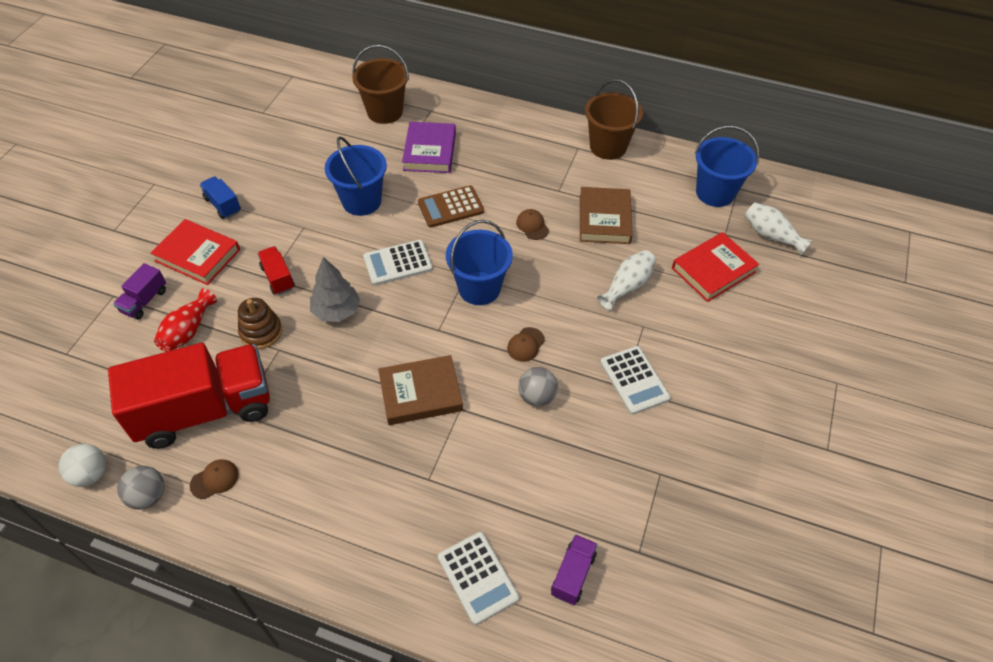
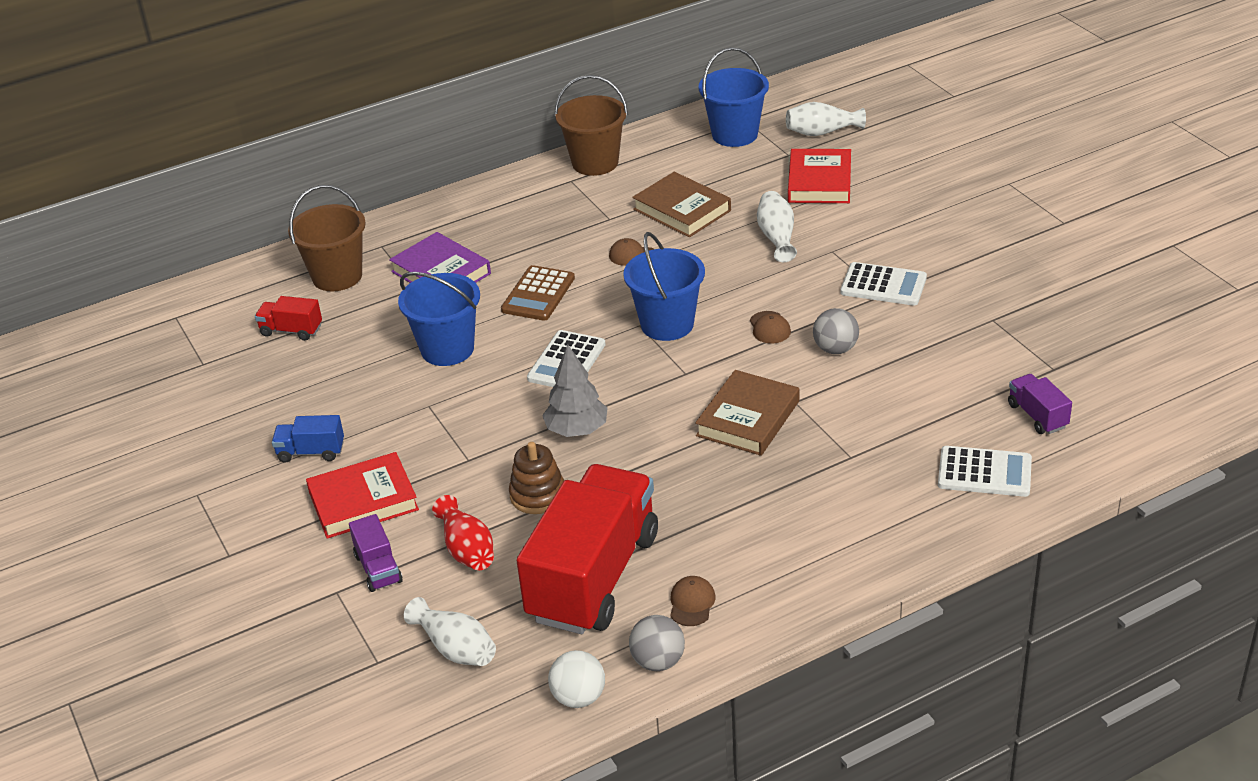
camera: 45 degrees left, 15 degrees down
red truck [257,246,295,295] -> red truck moved to [255,296,322,341]
none -> white vase [404,597,496,666]

